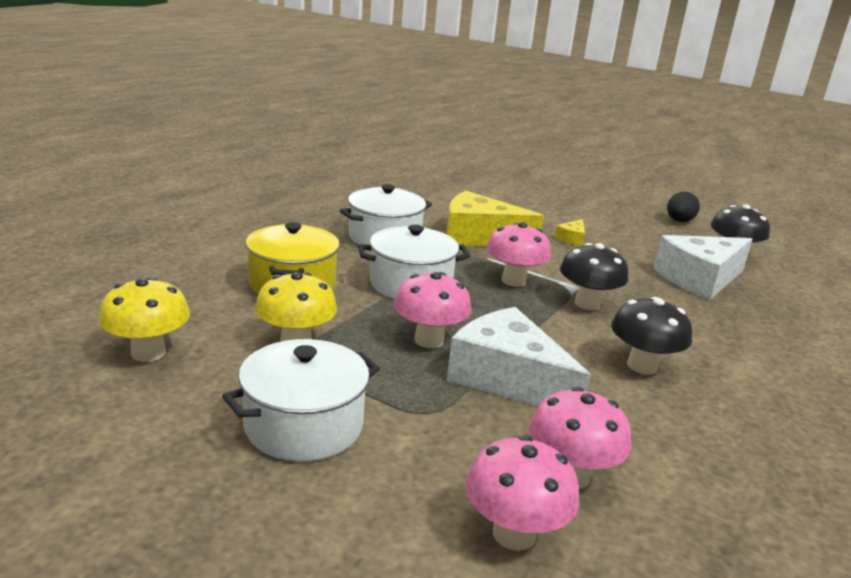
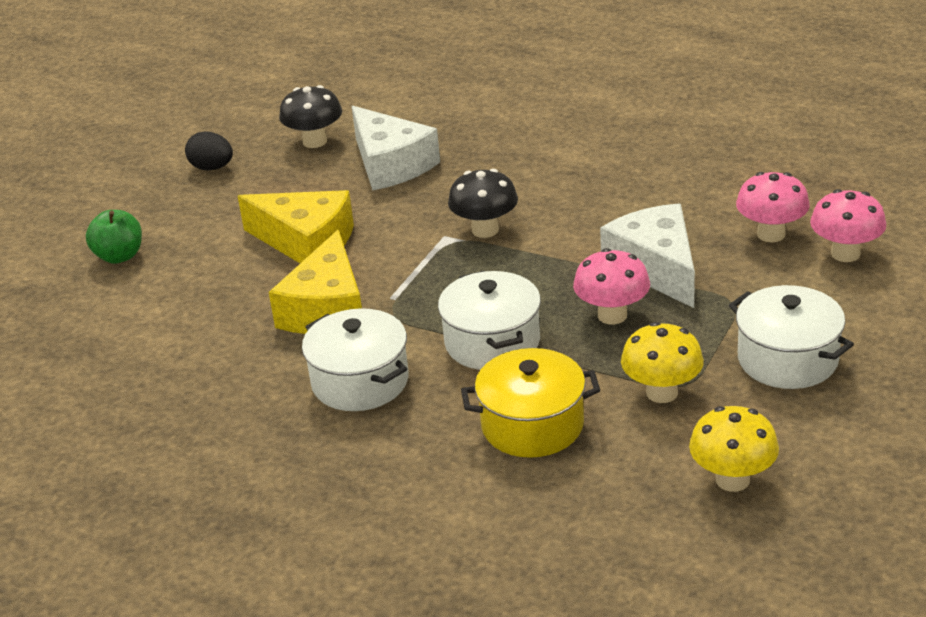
camera: 90 degrees left, 10 degrees up
white cheese [447,307,591,407] -> white cheese turned 120 degrees clockwise [600,204,695,308]
pink mushroom [486,222,551,287] -> none
yellow cheese [554,219,585,246] -> yellow cheese [238,190,354,263], size x2.31
black mushroom [611,297,692,375] -> none
none -> green apple [86,210,142,264]

